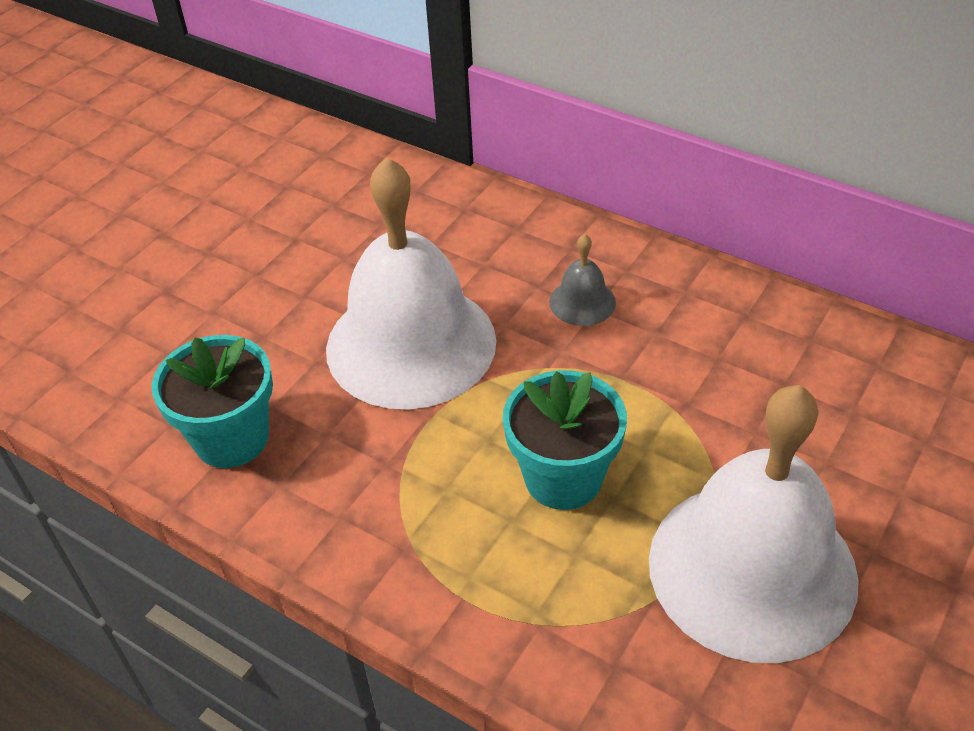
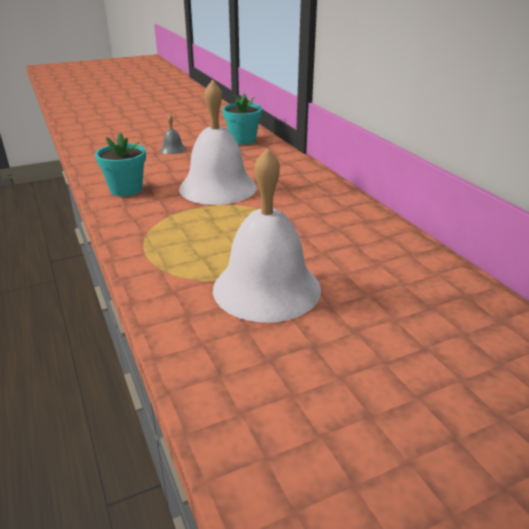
camera: 30 degrees right, 15 degrees down
turquoise flower pot [503,370,627,510] -> turquoise flower pot moved to [222,93,262,145]
grey bell [549,234,616,326] -> grey bell moved to [160,114,186,154]

